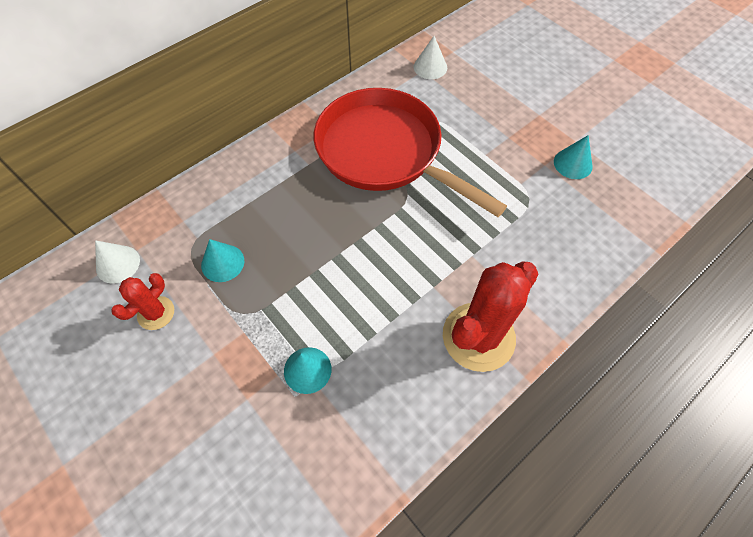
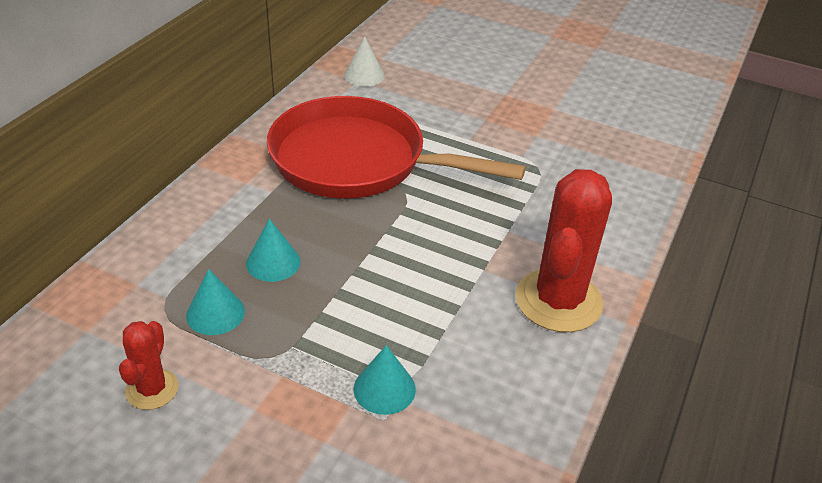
camera: 25 degrees left, 20 degrees down
white cone [95,240,140,284] -> none
turquoise cone [554,135,593,179] -> turquoise cone moved to [246,219,301,282]

